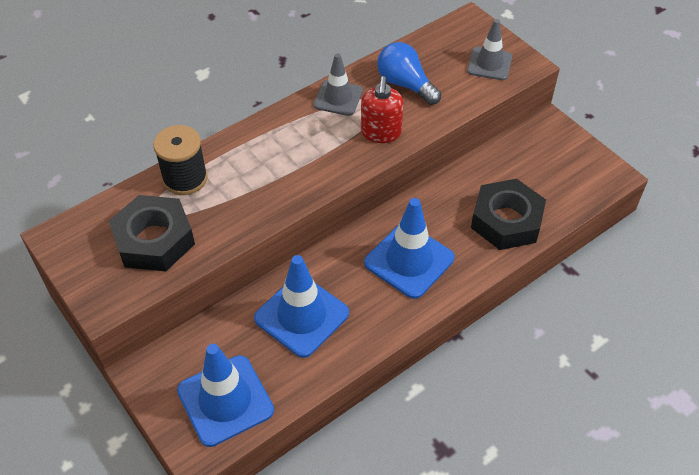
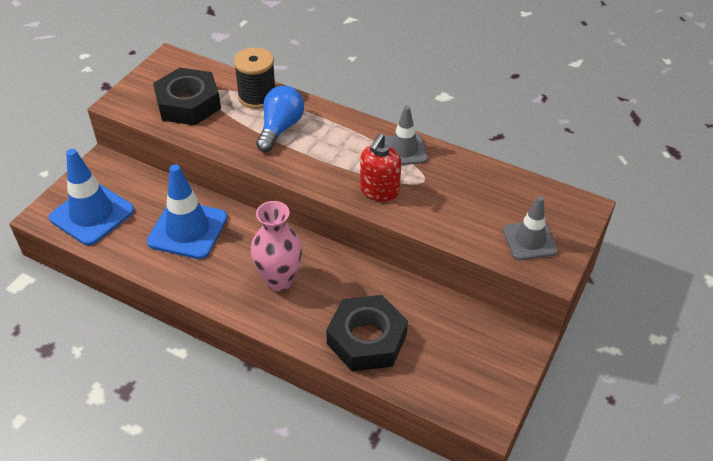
camera: 65 degrees right, 5 degrees down
red soap dispenser [361,76,404,143] -> red soap dispenser turned 45 degrees counterclockwise [360,134,401,202]
blue traffic cone [364,198,455,299] -> pink vase [251,201,302,291]
blue light bulb [377,42,441,105] -> blue light bulb moved to [256,86,304,152]

